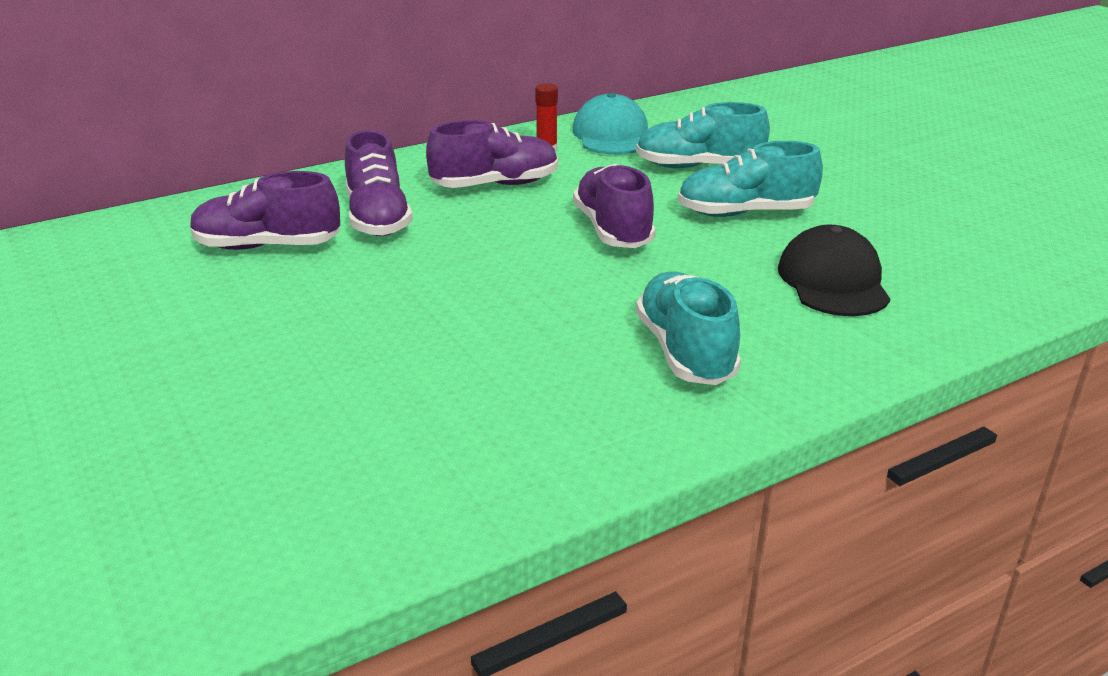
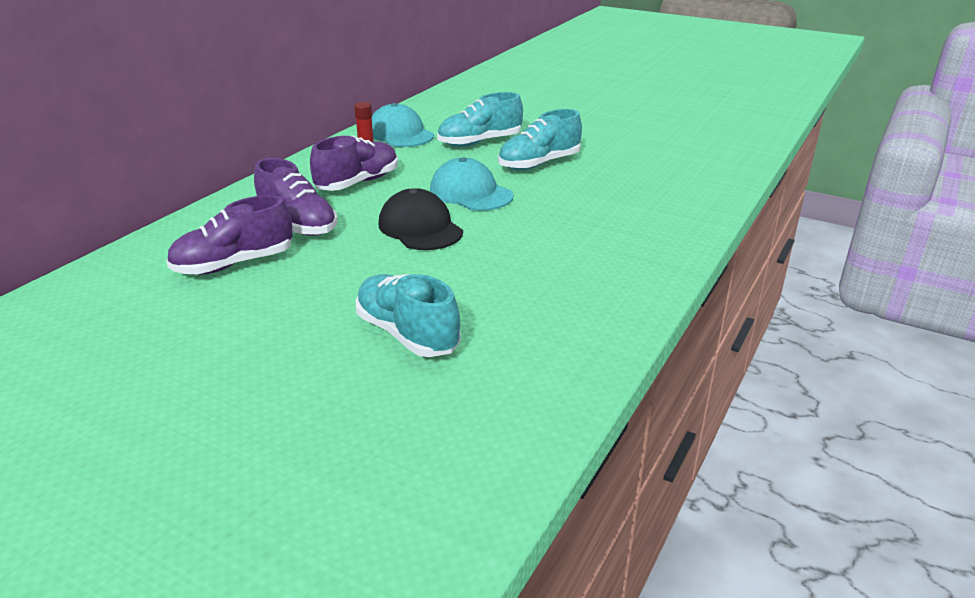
camera: 30 degrees left, 0 degrees up
purple shoe [573,164,656,248] -> turquoise cap [430,157,514,211]
turquoise shoe [636,272,741,385] -> turquoise shoe moved to [356,274,461,357]
black cap [778,225,890,316] -> black cap moved to [379,188,463,250]

